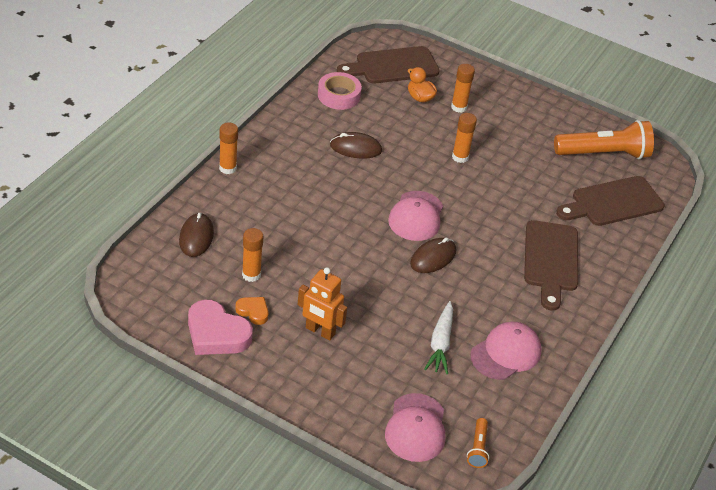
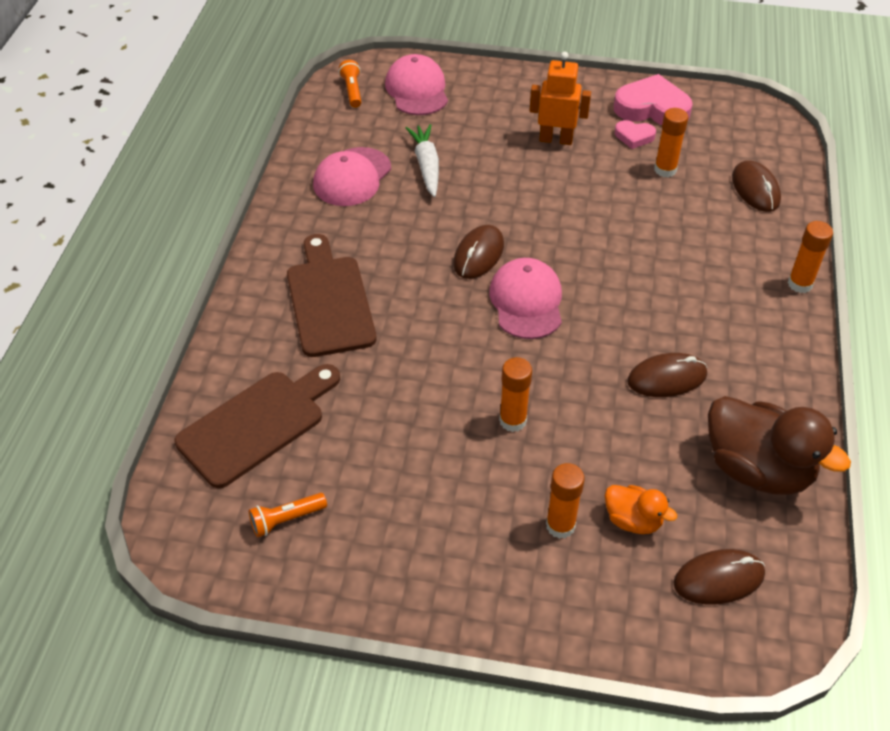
camera: 165 degrees right, 5 degrees up
orange heart [235,297,268,325] -> pink heart [615,120,656,149]
pink tape [318,72,362,110] -> brown duck [708,396,851,495]
brown cutting board [337,46,440,84] -> brown mouse [673,549,765,605]
orange flashlight [554,120,654,159] -> orange flashlight [249,493,327,537], size x0.45

